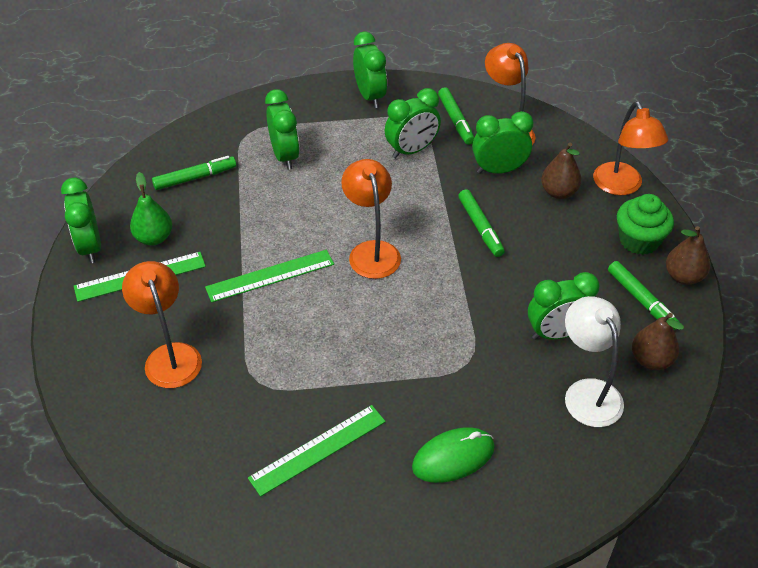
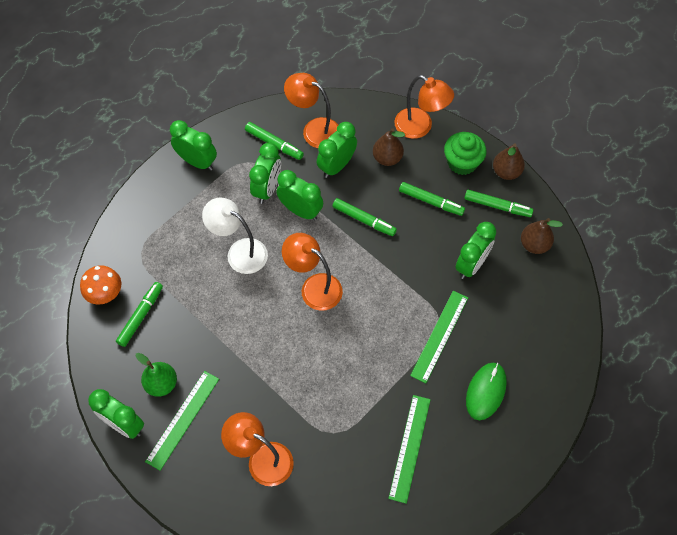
camera: 40 degrees left, 15 degrees up
green ruler [205,250,334,303] -> green ruler moved to [410,291,468,383]
green clock [265,89,300,170] -> green clock moved to [277,170,323,220]
white lamp [565,296,624,427] -> white lamp moved to [202,197,268,274]
none -> orange mushroom [80,265,121,305]
none -> green marker [399,182,465,216]

